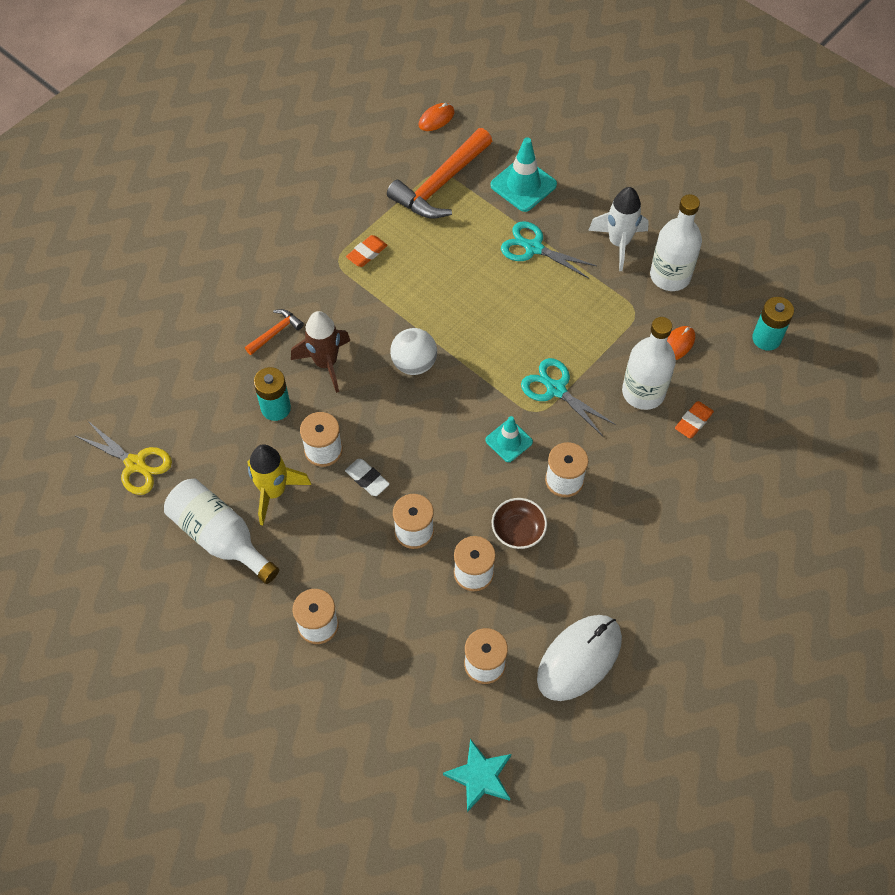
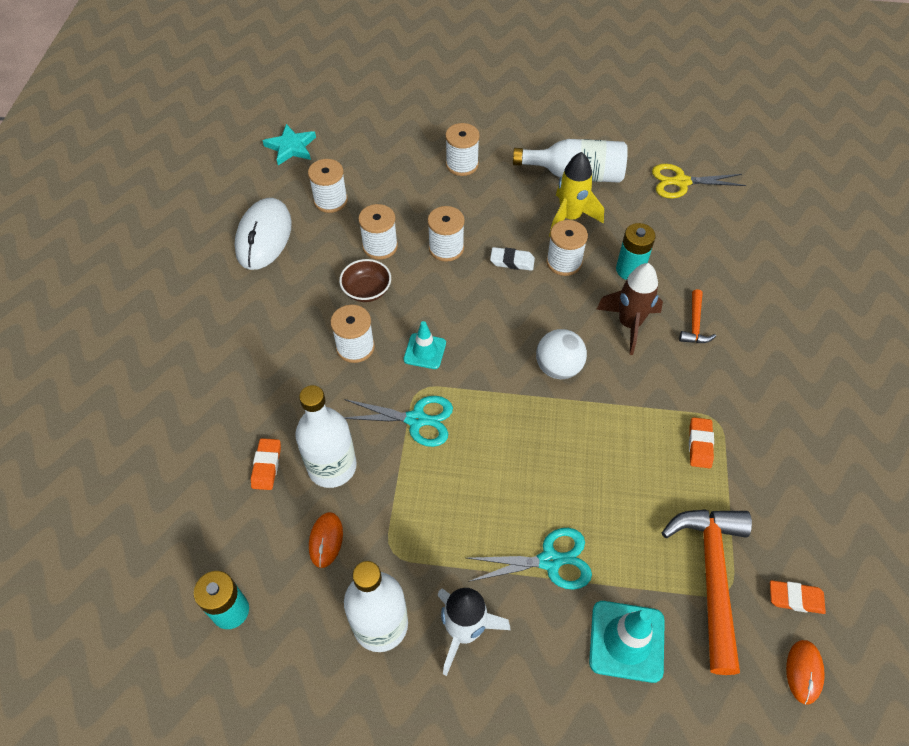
camera: 145 degrees right, 5 degrees down
none -> orange eraser [770,580,826,614]

